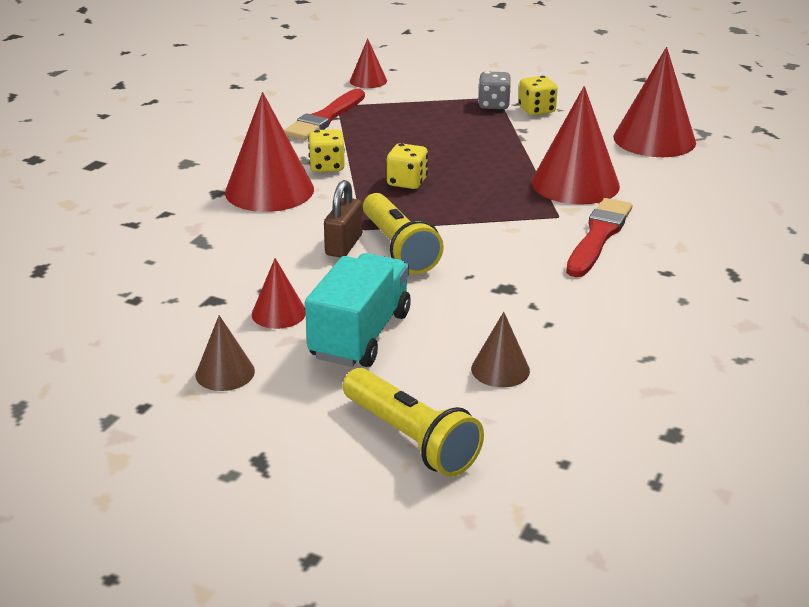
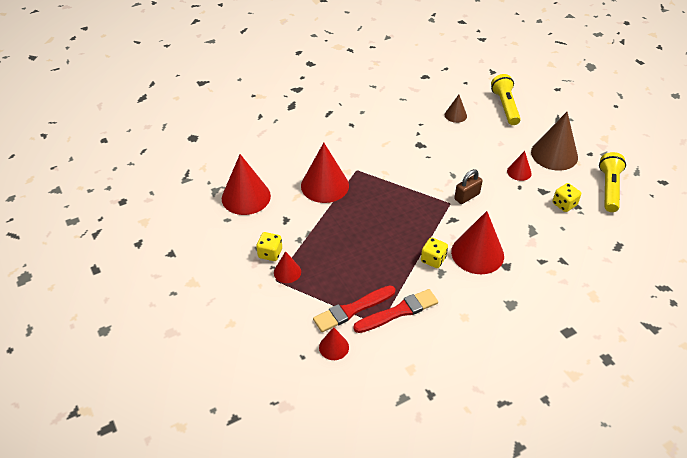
camera: 145 degrees left, 15 degrees up
brown cone [196,315,255,391] -> brown cone [531,112,578,171], size x1.95
turquoise truck [305,253,411,367] -> none
yellow flashlight [363,193,444,274] -> yellow flashlight moved to [599,152,626,212]
yellow dice [387,143,428,189] -> yellow dice moved to [552,183,581,212]
grey dice [478,71,511,109] -> red cone [274,251,301,283]
red brush [566,198,632,277] -> red brush moved to [313,286,395,332]

